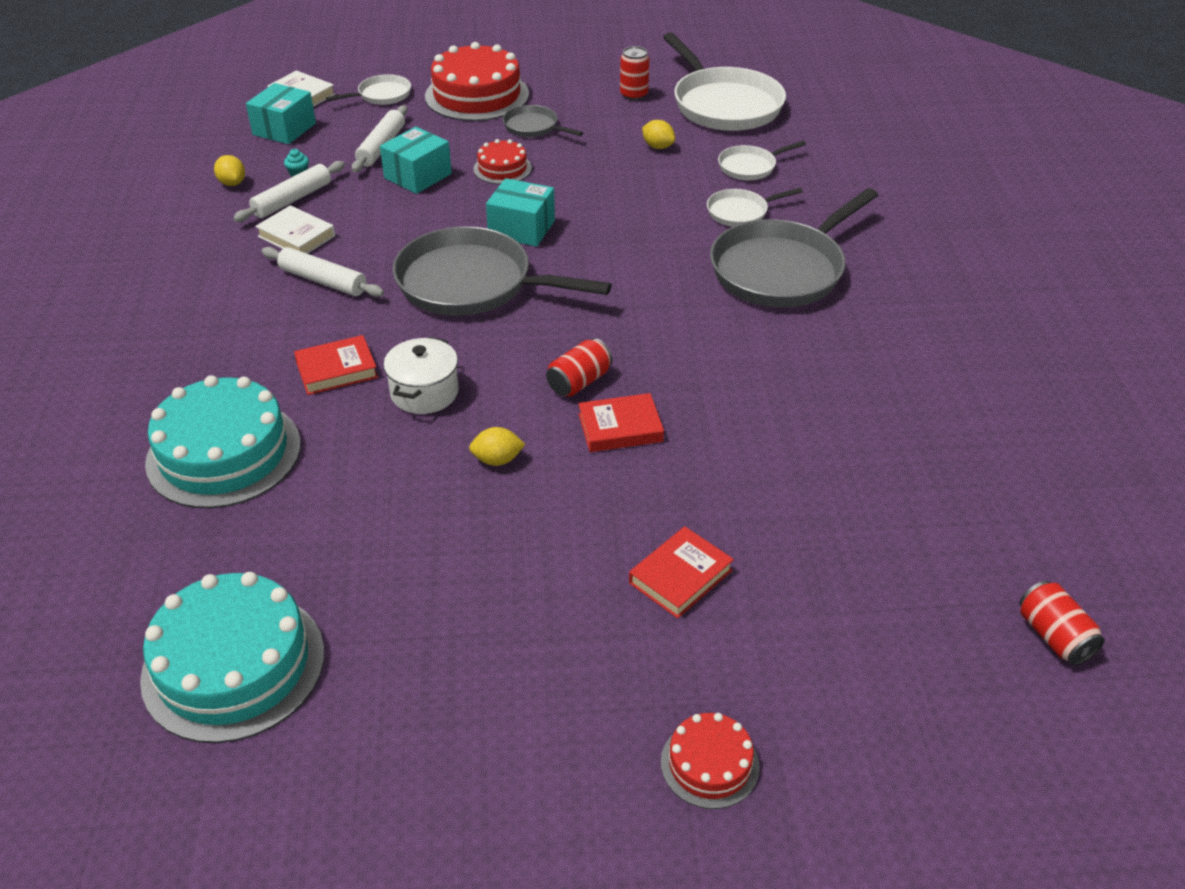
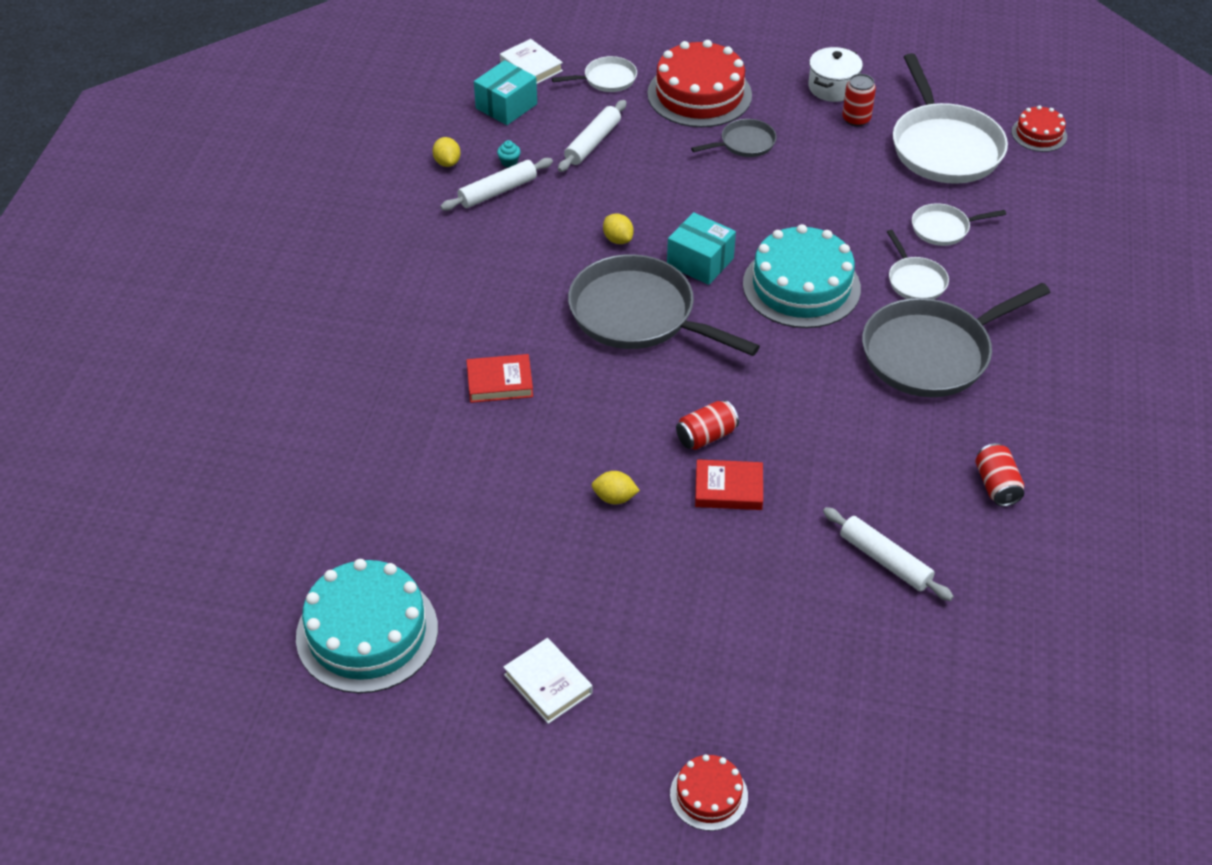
camera: 15 degrees right, 5 degrees up
turquoise cake [145,375,301,508] -> turquoise cake moved to [743,224,861,328]
white book [255,205,335,254] -> white book moved to [503,638,592,724]
white rolling pin [262,247,384,297] -> white rolling pin moved to [823,507,954,601]
turquoise box [380,127,452,194] -> none
white pot [384,337,459,414] -> white pot moved to [808,47,863,102]
red cake [473,139,532,184] -> red cake moved to [1011,105,1067,152]
grey pan [503,105,583,137] -> grey pan turned 105 degrees clockwise [691,119,777,157]
red book [629,526,734,618] -> none
yellow lemon [642,120,675,149] -> yellow lemon moved to [603,213,634,244]
white pan [707,188,803,227] -> white pan turned 105 degrees counterclockwise [887,230,949,299]
red can [1019,581,1105,665] -> red can moved to [975,443,1024,506]

